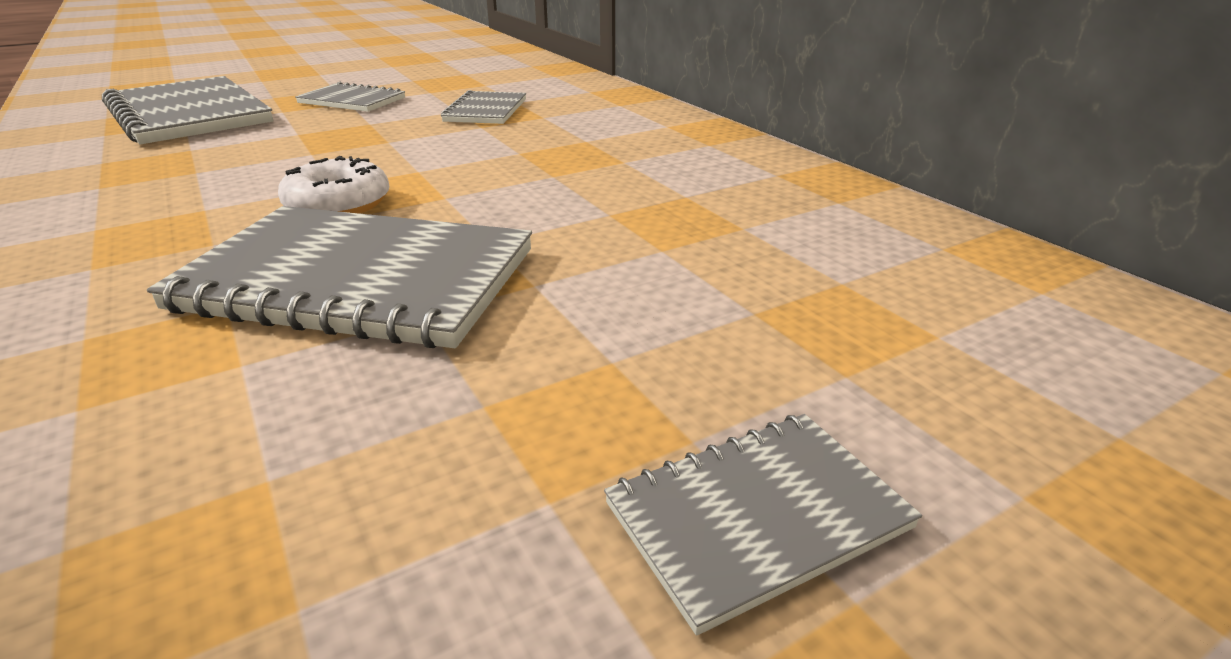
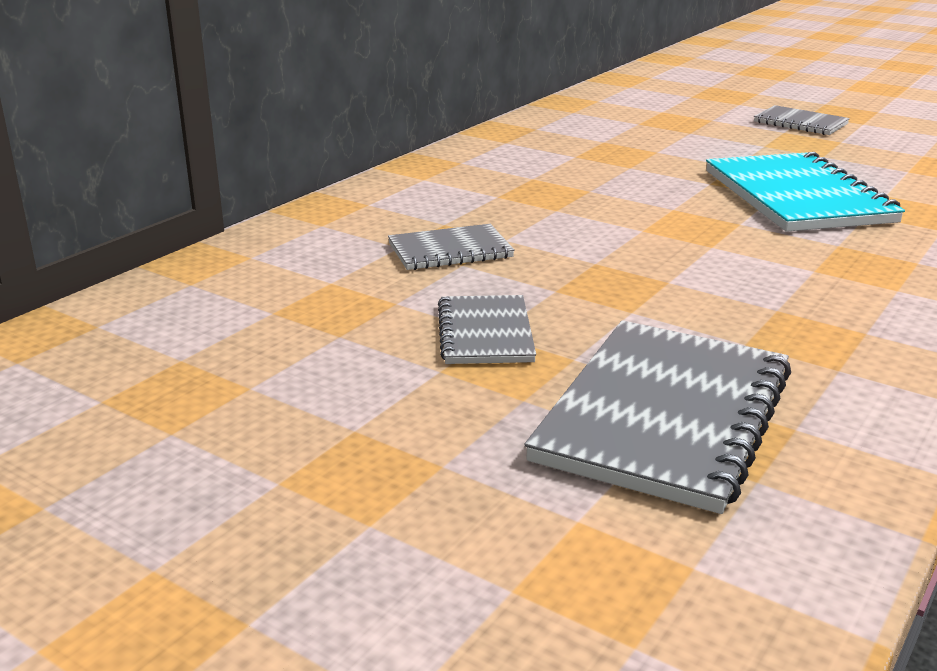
camera: 115 degrees left, 5 degrees down
grey notebook [147,206,532,348] -> turquoise notebook [706,152,905,232]
white donut [278,156,389,214] -> none

